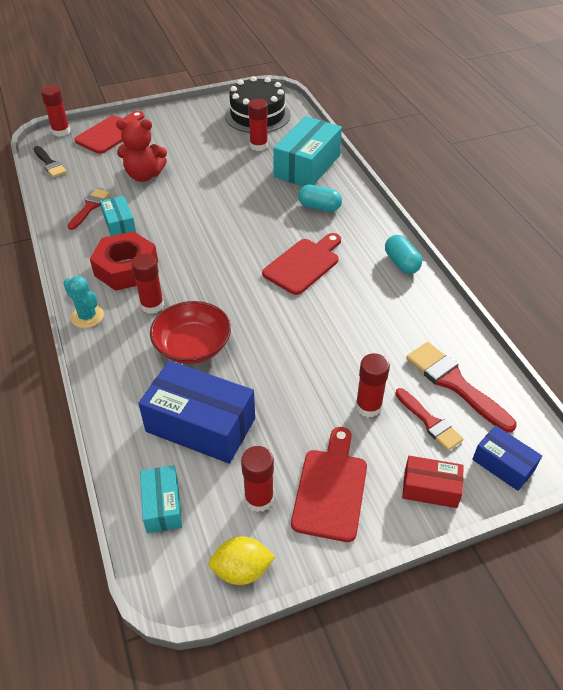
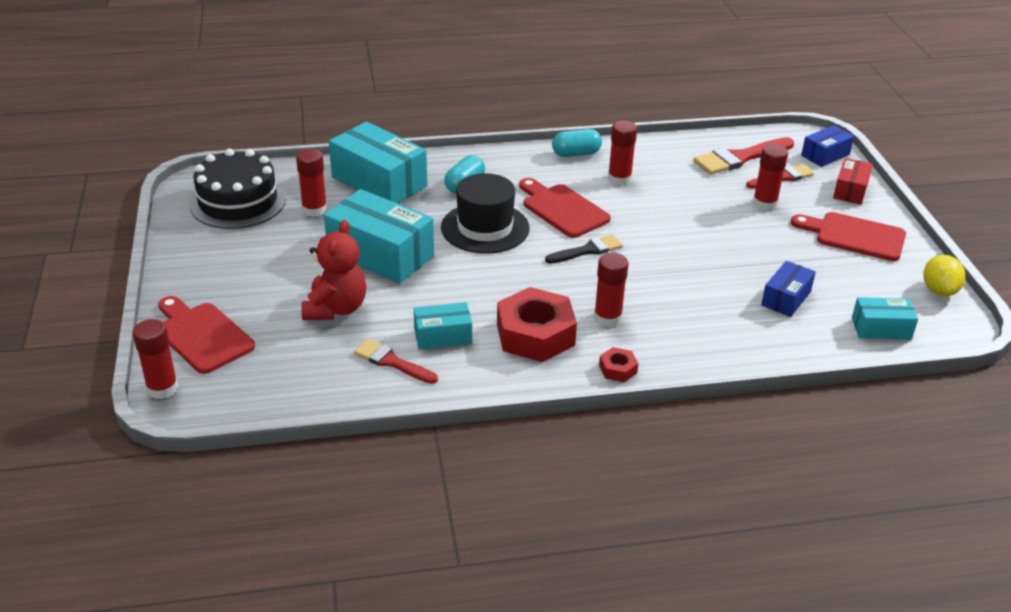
camera: 80 degrees left, 10 degrees down
black brush [33,146,67,178] -> black brush moved to [545,234,623,264]
turquoise cactus [63,276,104,328] -> red nut [599,347,638,382]
blue box [138,360,255,464] -> blue box [761,261,816,317], size x0.54
red bowl [150,301,231,364] -> none
red glue stick [241,446,274,512] -> red glue stick moved to [608,120,637,186]
none -> turquoise box [324,189,434,284]
none -> black hat [441,173,530,254]

